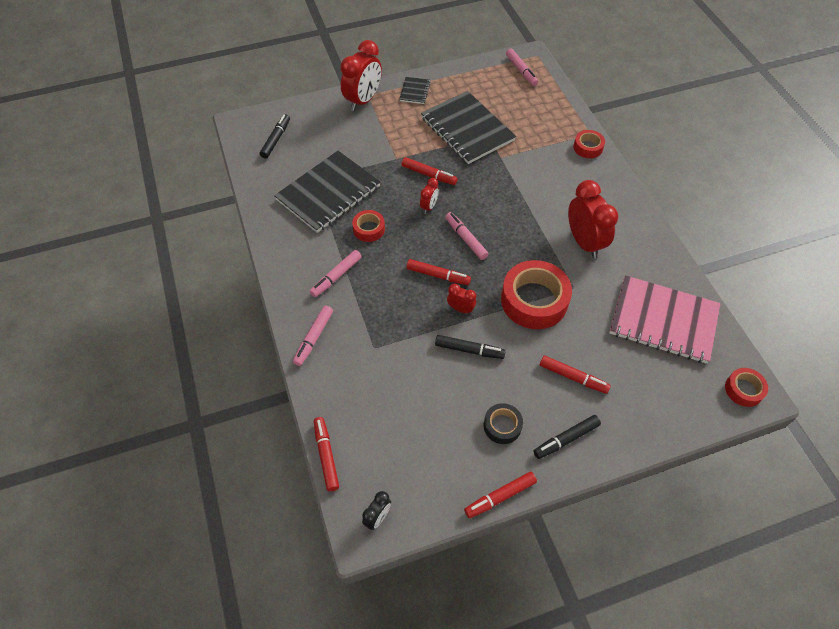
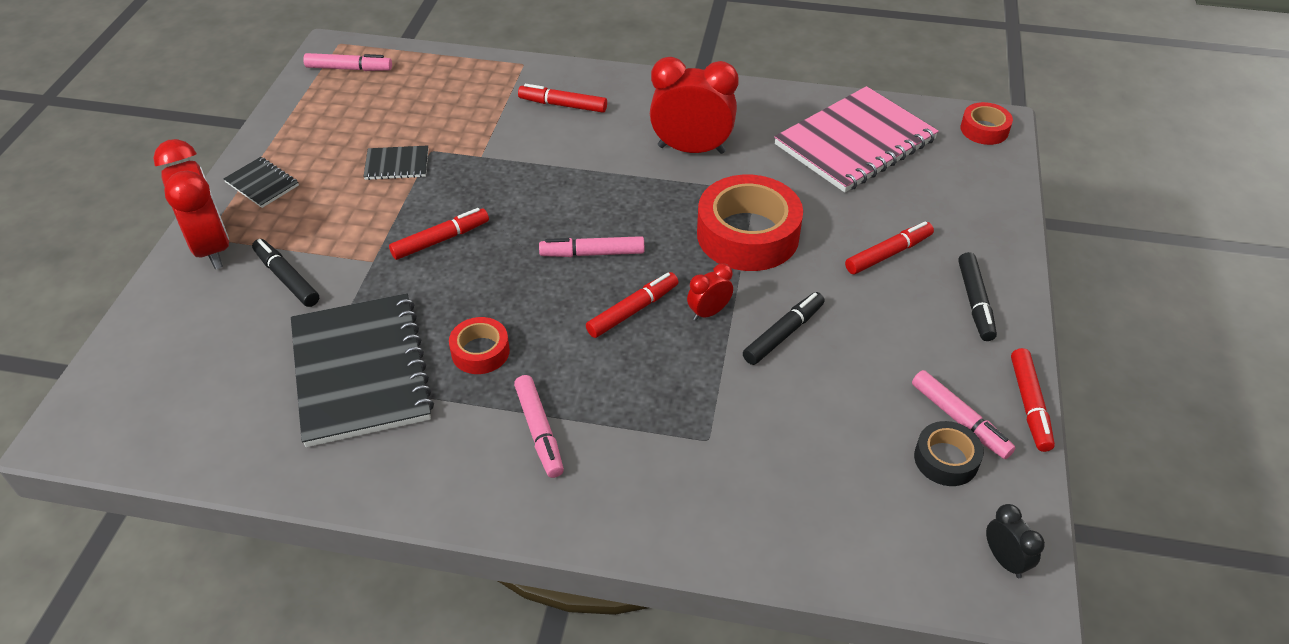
camera: 60 degrees left, 10 degrees down
black marker [260,114,290,159] -> black marker moved to [252,239,319,307]
pink marker [293,306,333,366] -> pink marker moved to [912,370,1016,459]
red marker [314,417,339,491] -> red marker moved to [518,84,607,113]
red clock [420,178,439,214] -> none
black notebook [421,91,516,164] -> black notebook [363,145,428,180], size x0.44
black tape [484,403,523,444] -> black tape moved to [914,421,984,486]
red tape [574,130,605,158] -> none

